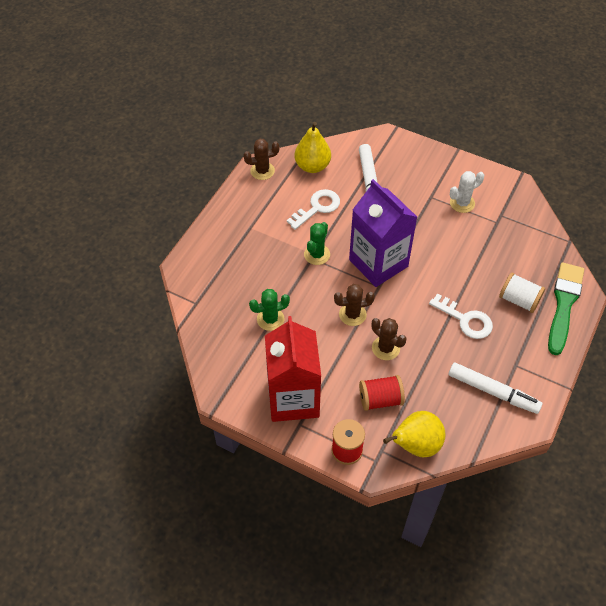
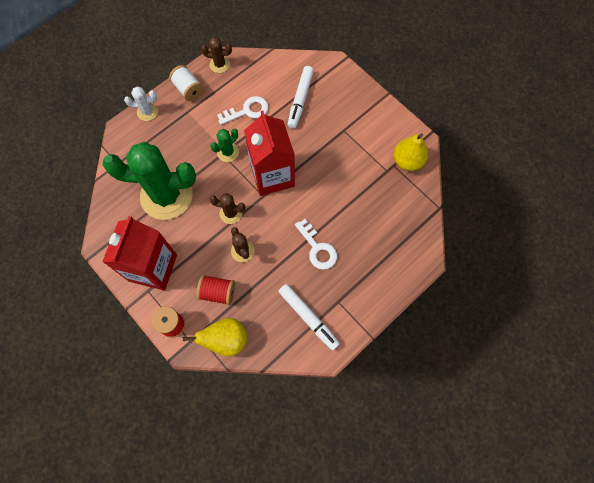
camera: 20 degrees right, 15 degrees up
green cactus [249,289,290,331] -> green cactus [103,142,196,220], size x2.30
yellow pear [295,122,331,173] -> yellow pear moved to [393,133,428,171]
purple carton [349,179,417,287] -> red carton [244,110,295,196]
white cactus [450,171,484,213] -> white cactus moved to [124,87,158,121]
white spool [499,272,545,313] -> white spool moved to [169,65,203,101]
green brush [548,262,584,355] -> none

